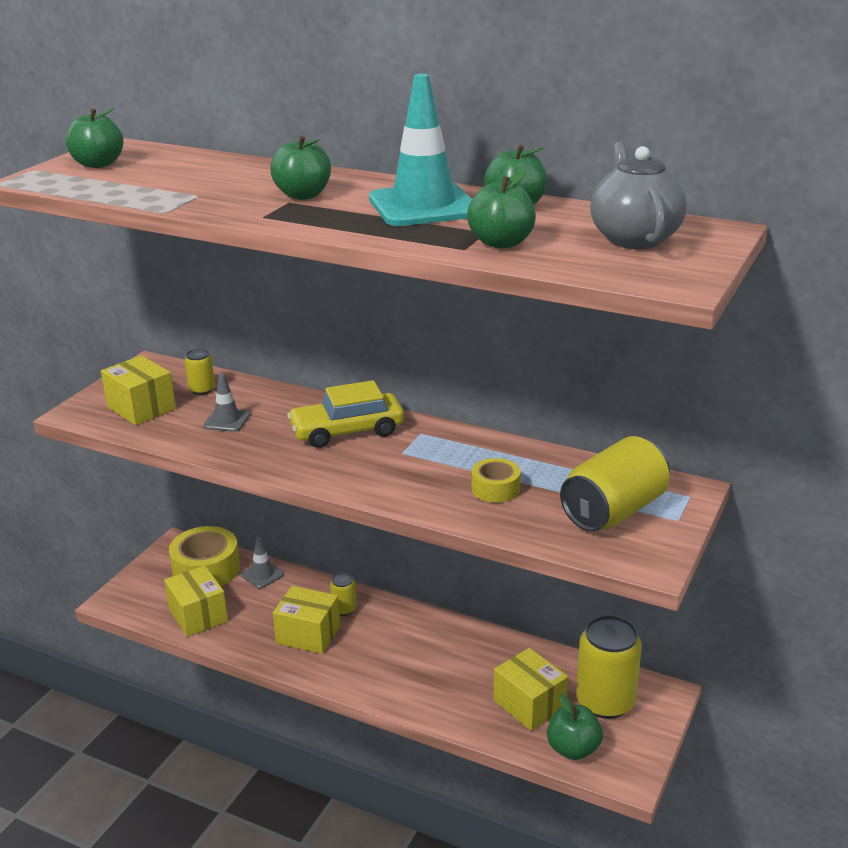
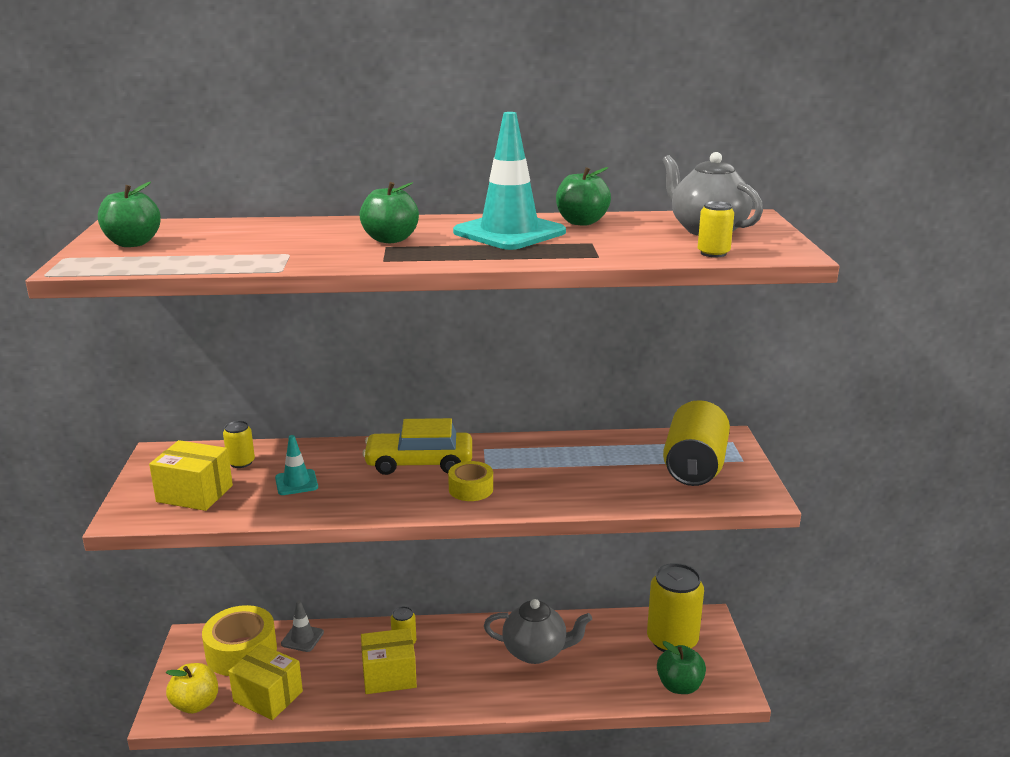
camera: 30 degrees left, 5 degrees down
grey traffic cone [203,373,251,432] -> turquoise traffic cone [275,435,318,495]
yellow car [287,380,404,448] -> yellow car turned 45 degrees clockwise [362,418,472,475]
green apple [467,170,536,249] -> none
yellow tape [472,458,521,503] -> yellow tape moved to [448,461,493,501]
yellow box [494,648,568,731] -> none
none -> yellow apple [166,663,218,714]
none -> grey teapot [484,599,592,664]
none -> yellow can [698,201,734,257]

